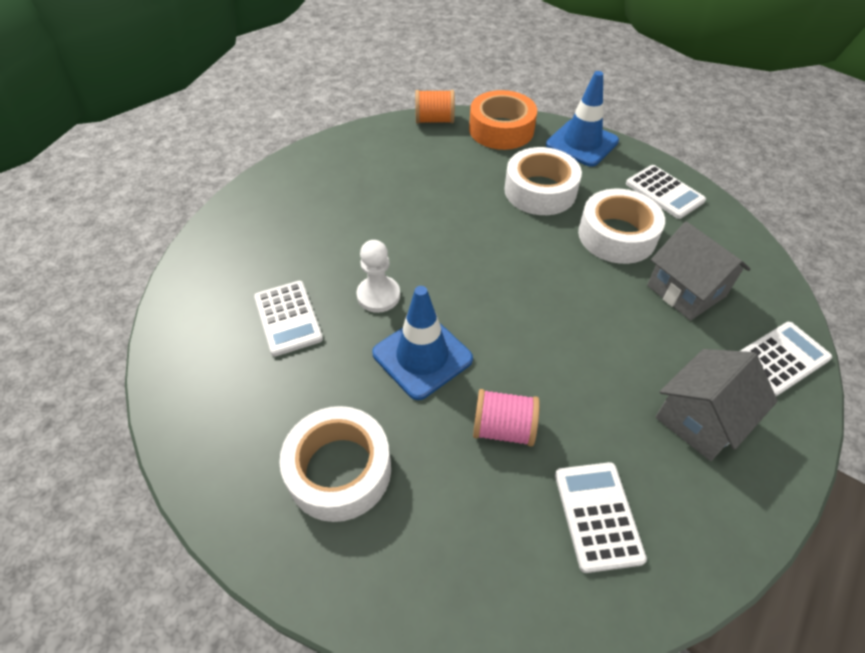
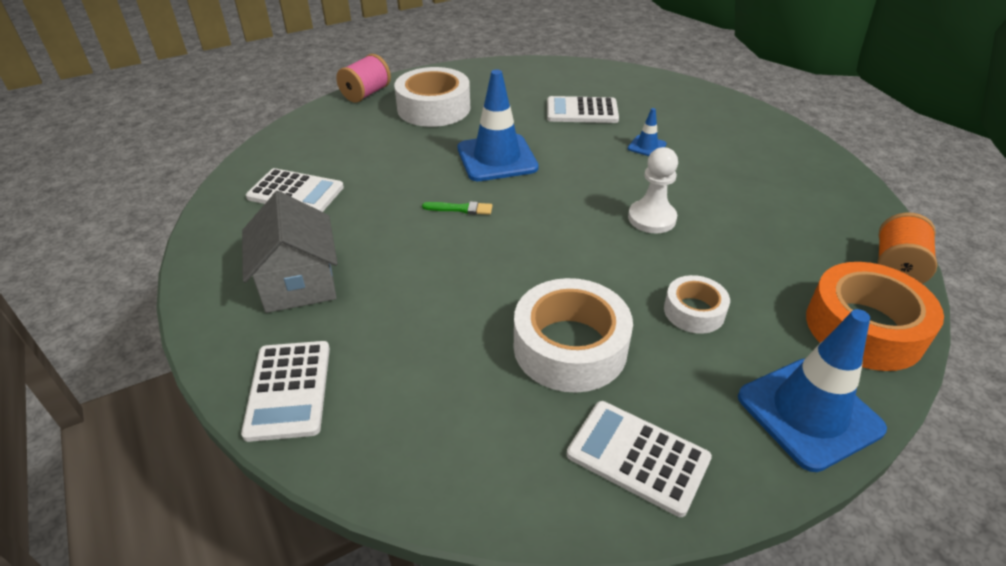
camera: 115 degrees right, 10 degrees down
white pawn [356,240,400,313] -> white pawn moved to [628,147,678,233]
pink spool [473,389,540,447] -> pink spool moved to [336,54,391,102]
white tape [504,147,582,215] -> white tape [664,275,730,334], size x0.56
white calculator [626,165,706,219] -> white calculator turned 45 degrees clockwise [567,401,712,517]
grey house [647,221,751,321] -> none
none -> green brush [422,201,492,215]
none -> blue traffic cone [628,108,667,156]

